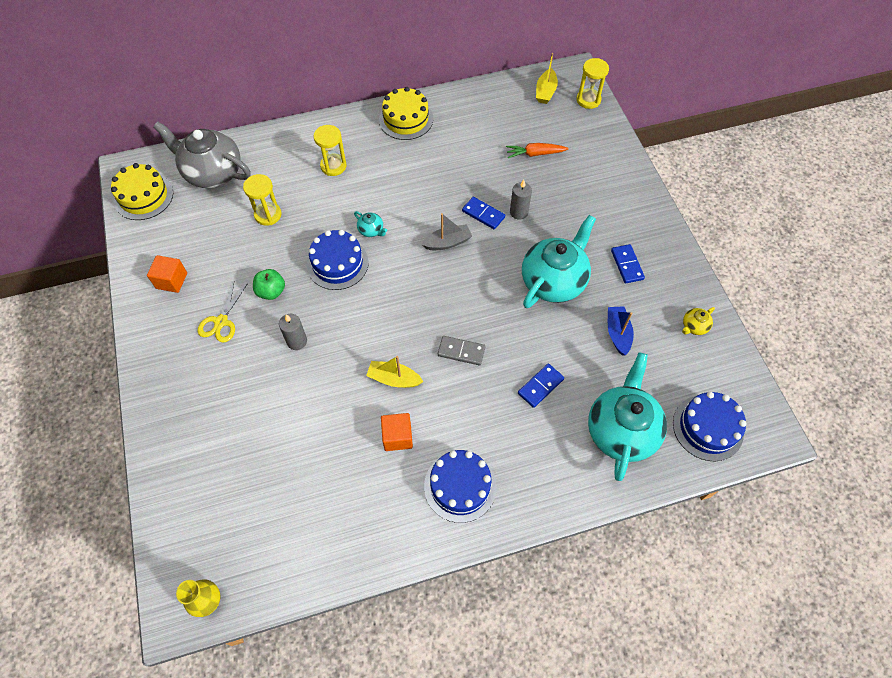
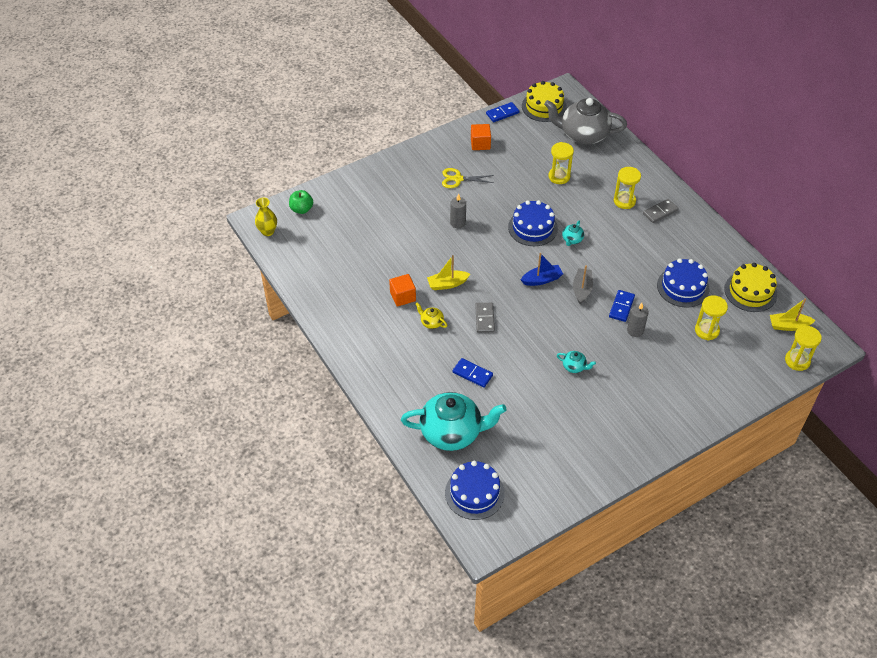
camera: 75 degrees right, 10 degrees down
grey teapot [153,122,251,188] -> grey teapot turned 90 degrees counterclockwise [544,98,627,145]
green apple [253,269,285,300] -> green apple moved to [289,190,313,214]
yellow boat [366,356,423,388] -> yellow boat turned 105 degrees counterclockwise [427,255,470,290]
yellow cake [379,87,433,140] -> yellow cake moved to [724,263,777,312]
grey boat [421,213,472,250] -> grey boat turned 135 degrees counterclockwise [573,265,593,304]
blue cake [424,450,497,523] -> blue cake moved to [657,259,709,308]
orange carrot [506,143,569,158] -> yellow hourglass [695,295,728,340]
turquoise teapot [522,215,596,308] -> turquoise teapot [557,351,596,373], size x0.41
blue boat [608,306,634,355] -> blue boat moved to [521,253,563,286]
blue domino [611,244,645,284] -> blue domino moved to [486,102,519,122]
yellow teapot [682,307,715,335] -> yellow teapot moved to [416,302,447,329]
none -> grey domino [643,199,679,223]

